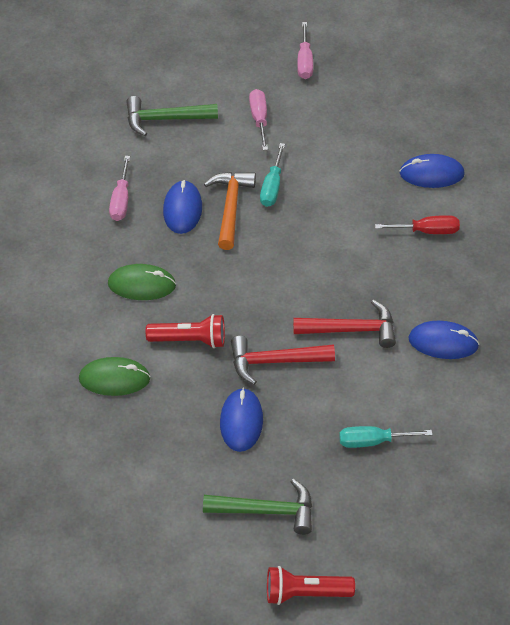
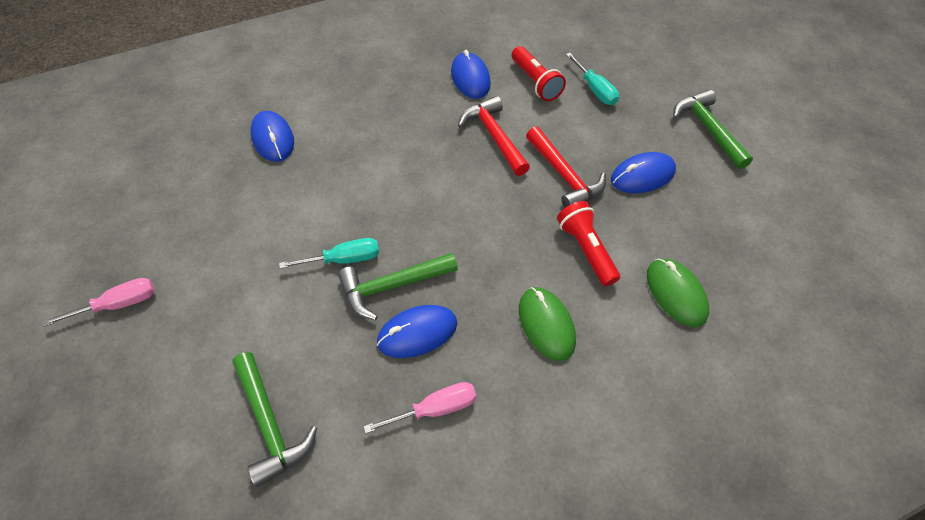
camera: 115 degrees left, 5 degrees up
orange hammer [204,172,256,250] -> green hammer [338,253,458,320]
pink screwdriver [249,89,268,150] -> none
red flashlight [267,566,355,605] -> red flashlight moved to [512,46,566,101]
red screwdriver [375,215,460,234] -> none

